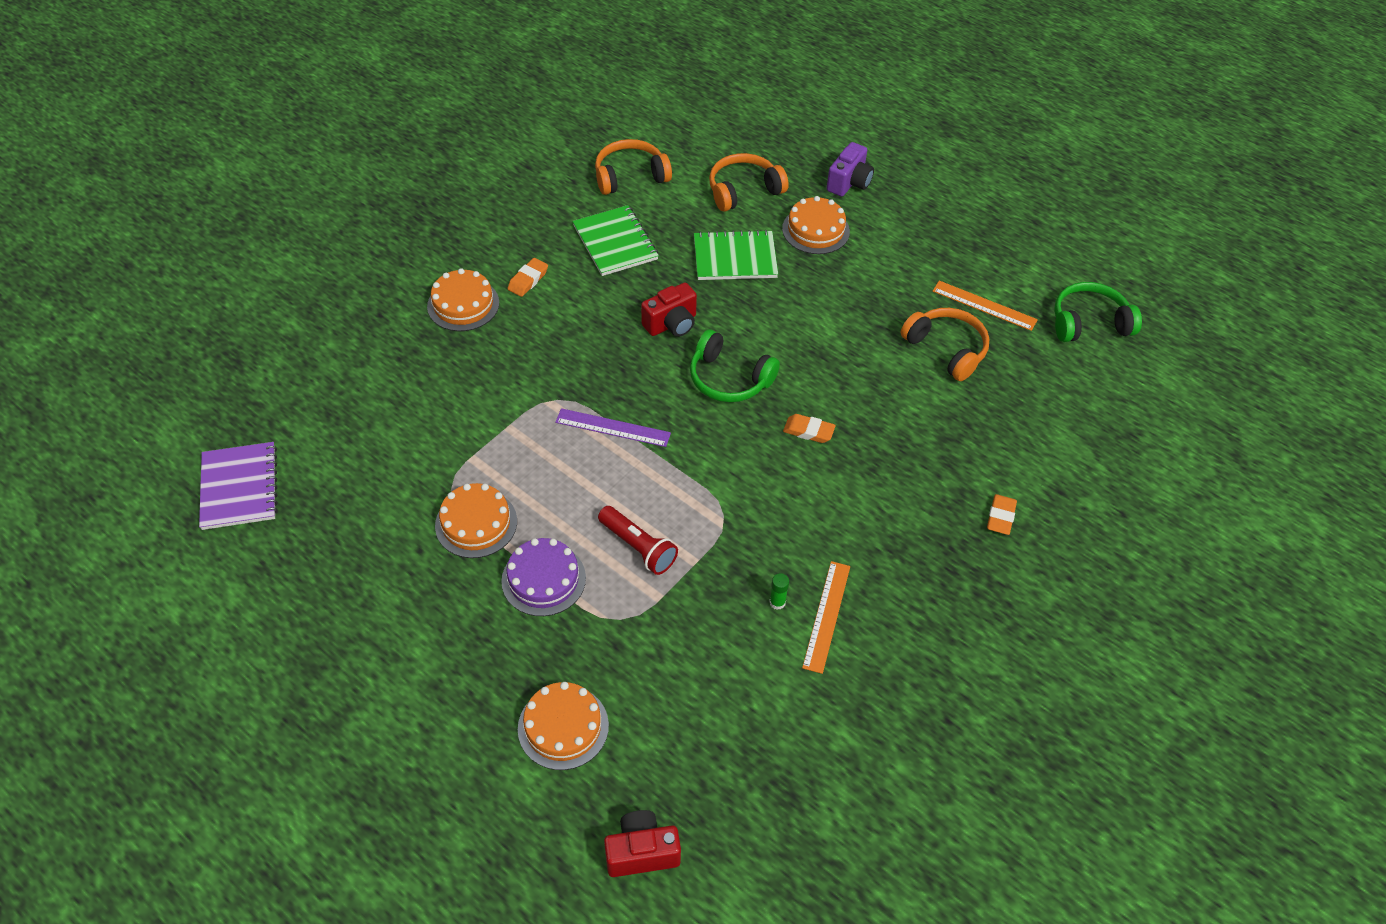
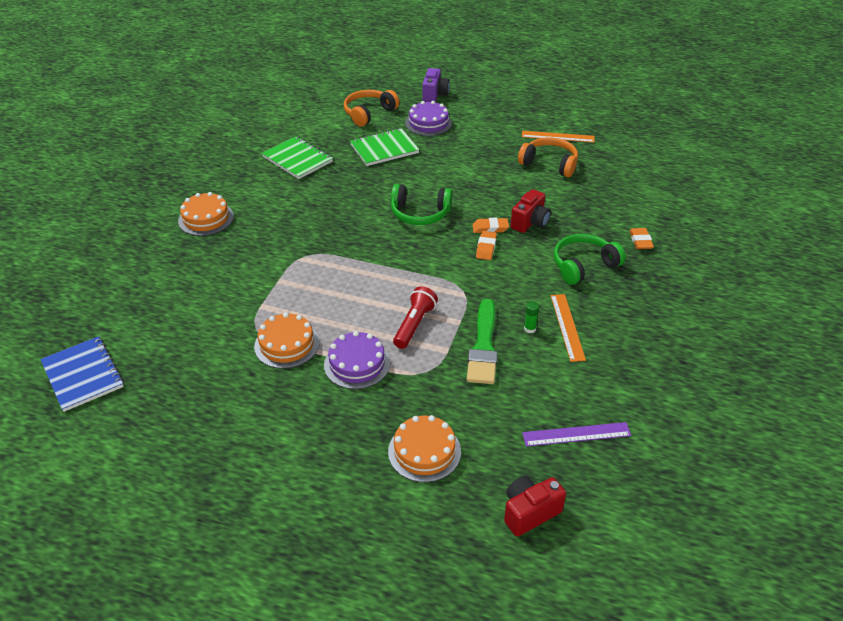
camera: 20 degrees left, 10 degrees down
purple notebook [199,442,278,530] -> blue notebook [40,336,124,412]
orange eraser [508,258,548,297] -> orange eraser moved to [476,231,497,260]
purple ruler [555,408,671,447] -> purple ruler moved to [522,422,631,447]
orange headphones [595,139,672,195] -> none
red flashlight [598,506,678,575] -> red flashlight turned 90 degrees counterclockwise [393,286,438,349]
red camera [641,282,697,337] -> red camera moved to [511,189,551,233]
orange cake [782,196,850,254] -> purple cake [405,101,452,136]
green headphones [1054,282,1142,342] -> green headphones moved to [554,234,626,285]
none -> green brush [467,299,498,384]

